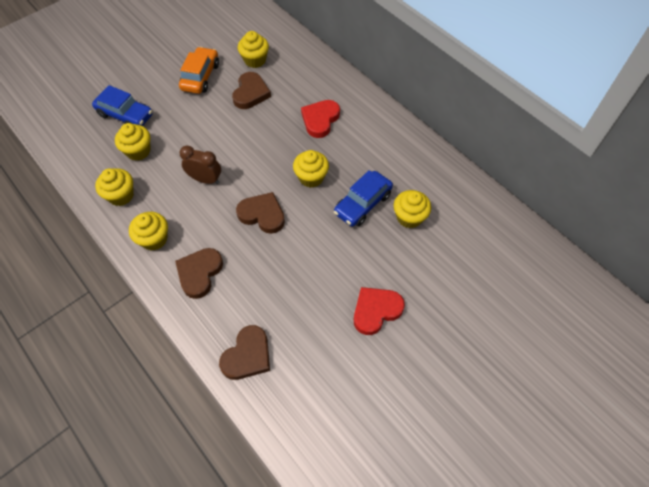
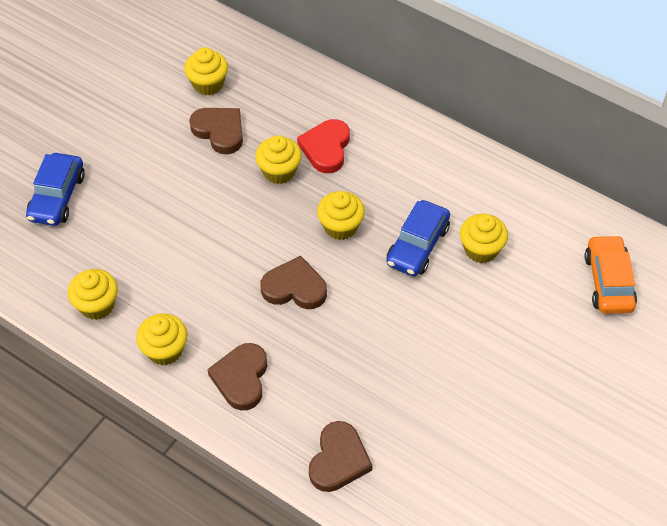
camera: 15 degrees left, 5 degrees down
blue car [92,85,153,126] -> blue car turned 90 degrees clockwise [26,153,85,226]
yellow cupcake [115,123,150,161] -> yellow cupcake moved to [255,135,302,184]
orange car [179,47,219,94] -> orange car moved to [584,235,637,314]
brown clock [180,145,221,184] -> none
brown heart [232,72,271,109] -> brown heart turned 45 degrees counterclockwise [189,108,243,154]
red heart [354,287,405,335] -> none

